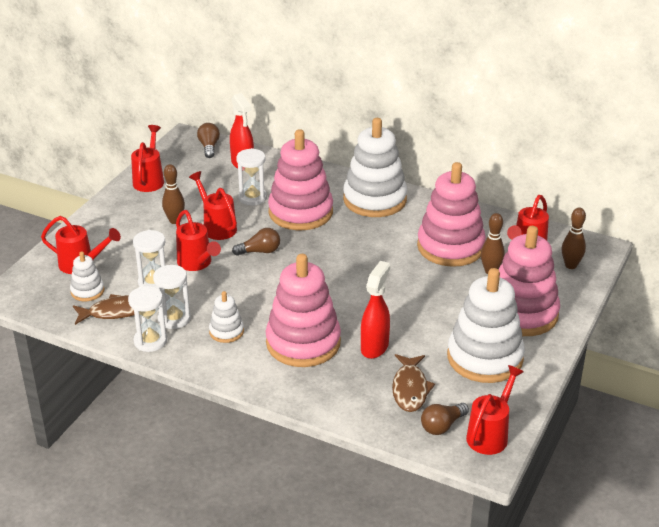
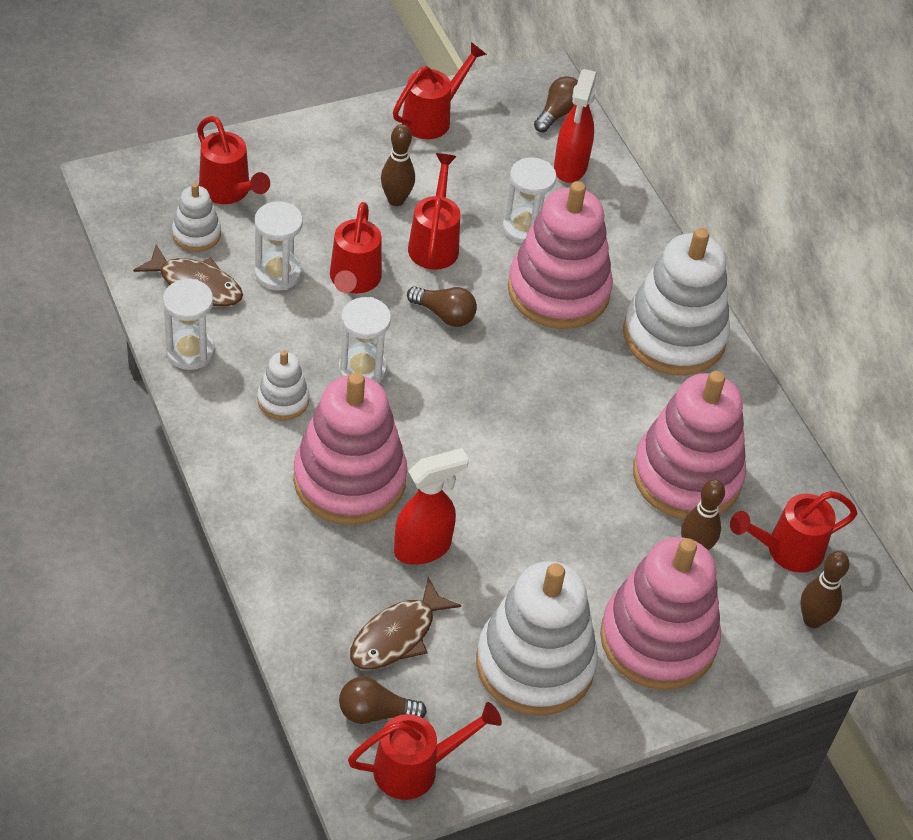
camera: 35 degrees right, 15 degrees up
white hourglass [153,265,191,329] -> white hourglass moved to [339,297,391,383]

